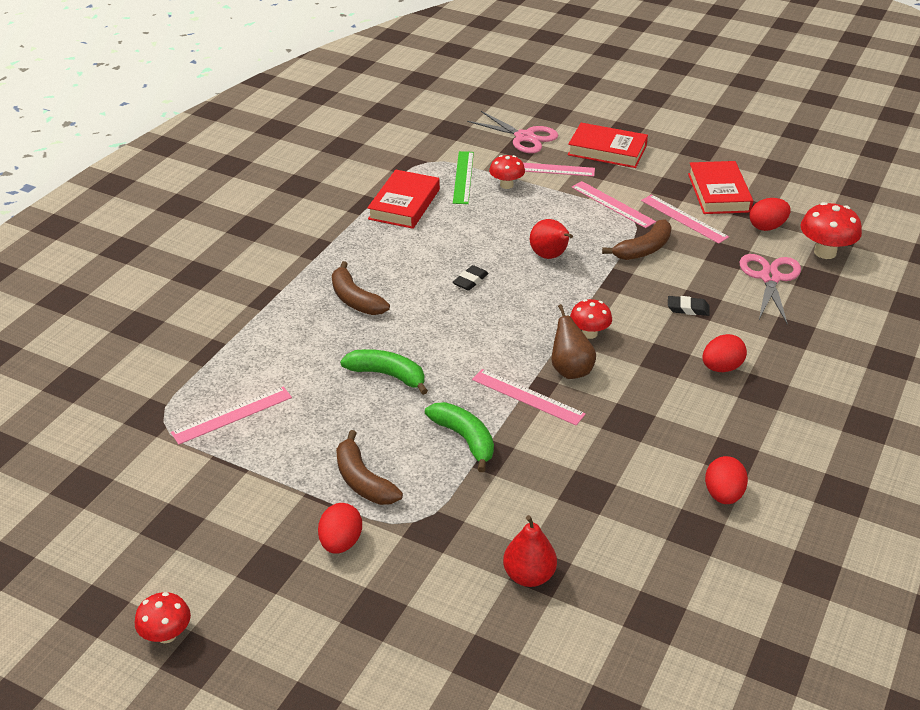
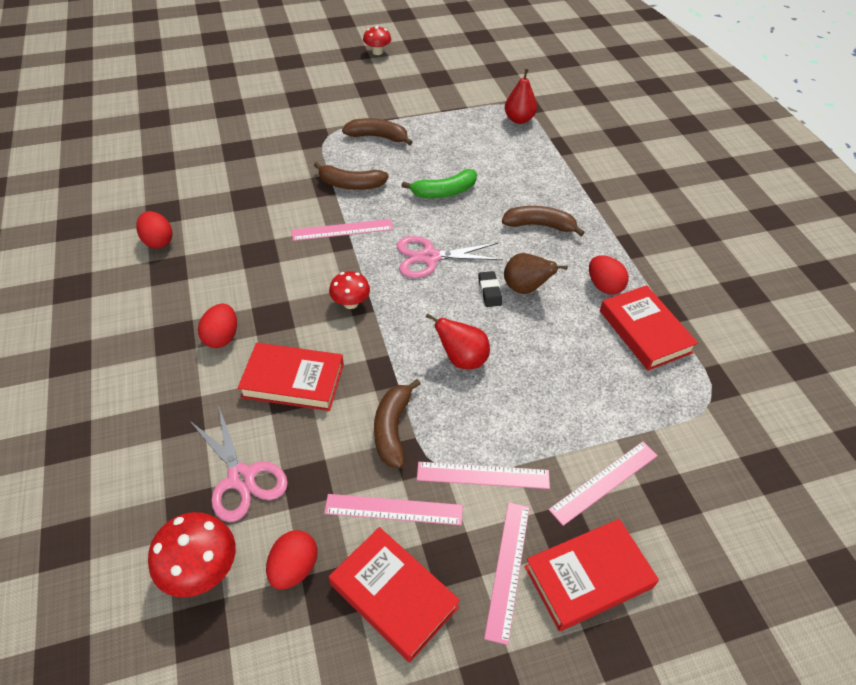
camera: 135 degrees right, 10 degrees up
pink ruler [171,386,292,445] -> pink ruler moved to [484,502,530,645]
red egg [318,503,362,554] -> red egg moved to [589,255,629,295]
green banana [425,402,494,472] -> brown banana [314,162,389,190]
green ruler [453,151,474,204] -> none
pink scissors [467,111,558,153] -> pink scissors moved to [397,236,503,278]
red mushroom [489,155,525,189] -> none
red pear [503,515,557,587] -> red pear moved to [505,69,537,124]
brown pear [551,304,596,379] -> brown pear moved to [504,253,568,294]
black eraser [668,296,710,316] -> red book [238,343,344,411]

